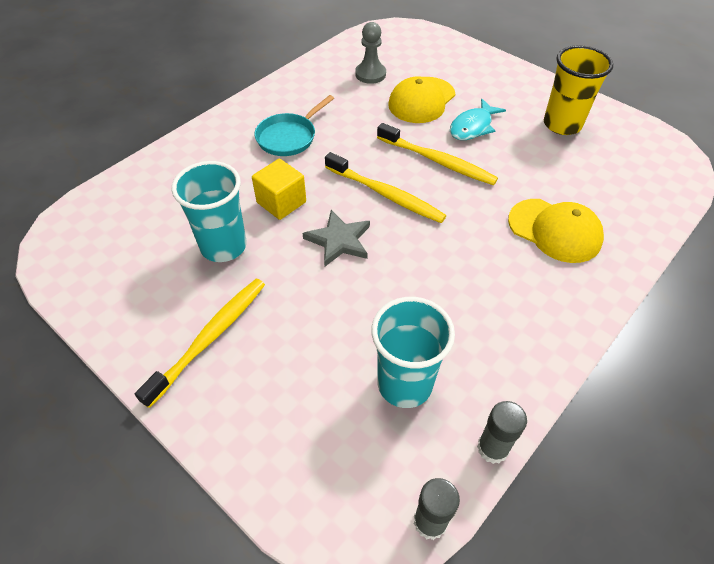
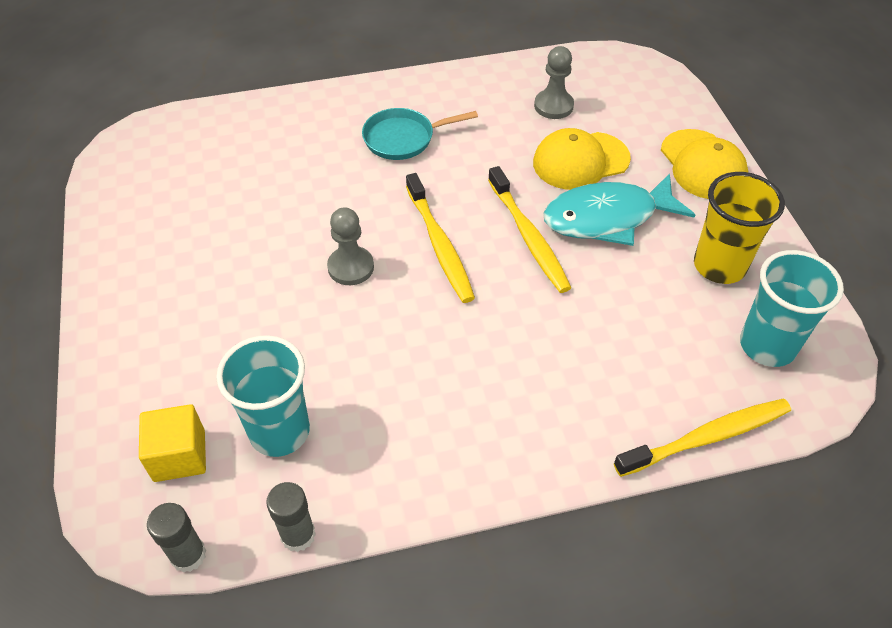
camera: 35 degrees right, 0 degrees up
yellow toothbrush [135,279,265,408] -> yellow toothbrush moved to [614,398,791,477]
turquoise cup [172,161,247,262] -> turquoise cup moved to [740,250,844,367]
yellow cube [252,159,306,220] -> yellow cube moved to [139,404,206,482]
grey star [303,210,370,267] -> grey pawn [327,207,374,285]
turquoise fish [450,99,506,140] -> turquoise fish [543,173,695,246], size x1.59
yellow cap [508,199,604,263] -> yellow cap moved to [661,129,748,199]

